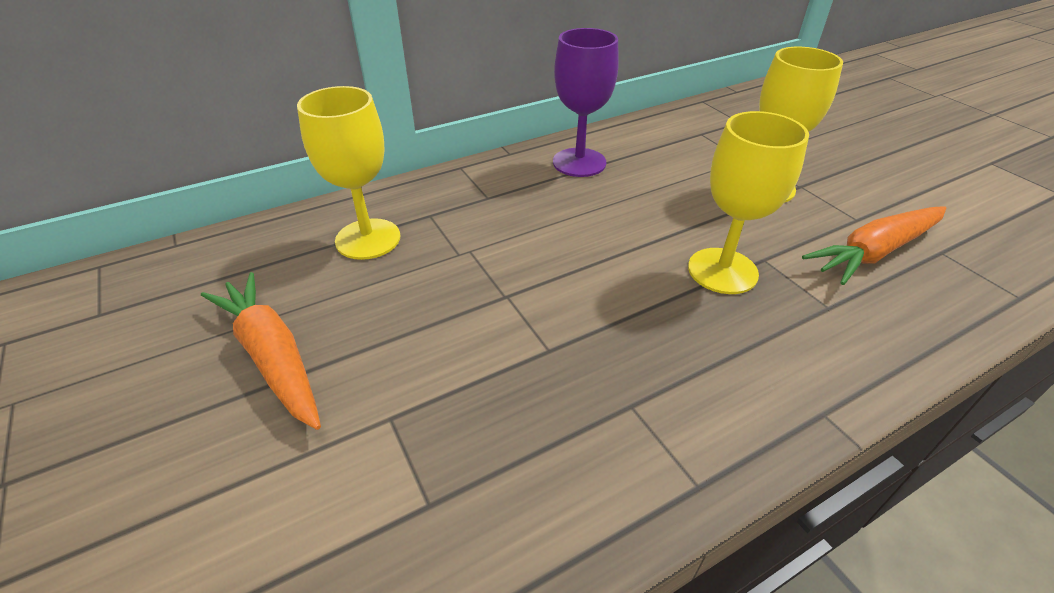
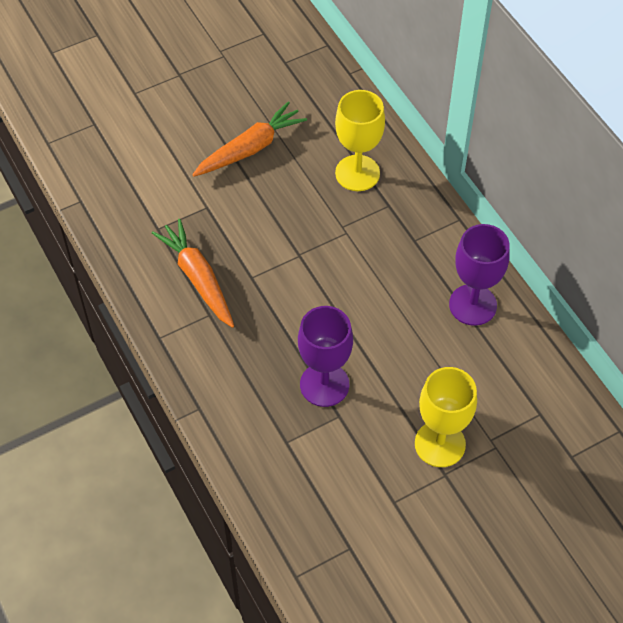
camera: 90 degrees right, 15 degrees up
yellow goblet [688,111,809,294] -> purple goblet [298,306,353,407]
orange carrot [802,206,946,285] -> orange carrot moved to [152,219,234,328]

